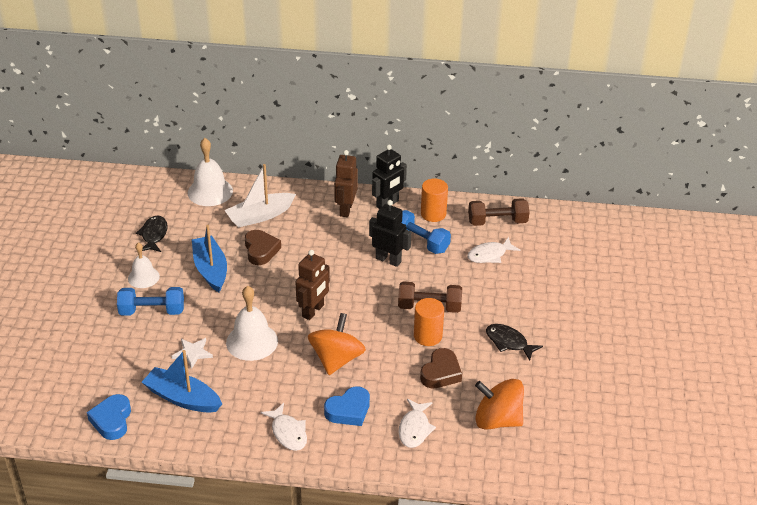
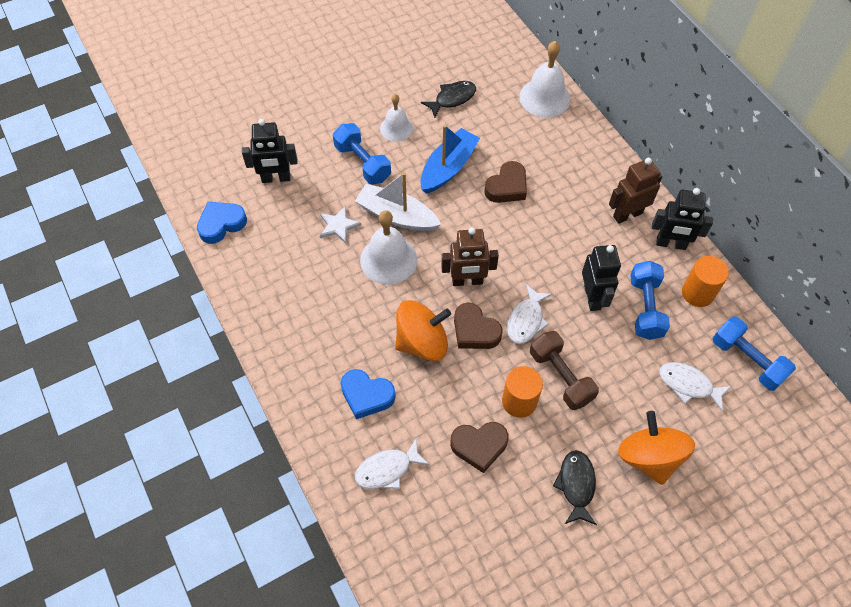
camera: 55 degrees right, 20 degrees up
blue boat [142,350,222,413] -> none
white boat [225,164,296,227] -> white boat moved to [355,172,441,231]
white fish [261,403,307,451] -> white fish moved to [507,284,552,344]
brown dumbbell [468,198,530,226] -> blue dumbbell [713,317,796,391]
orange spinning top [475,379,524,430] -> orange spinning top moved to [618,411,695,485]
none -> black robot [242,119,298,183]
none -> brown heart [454,303,503,349]

